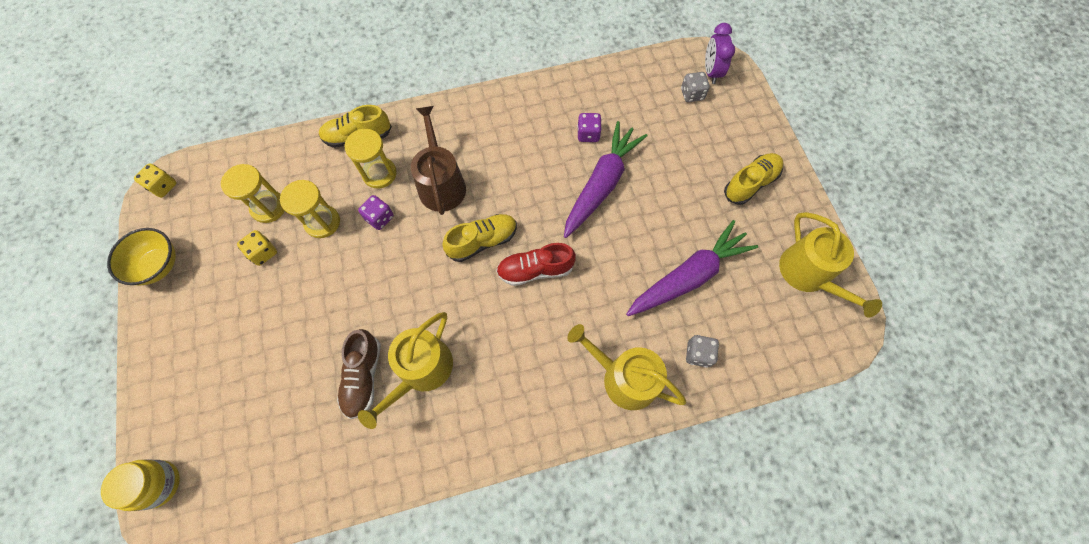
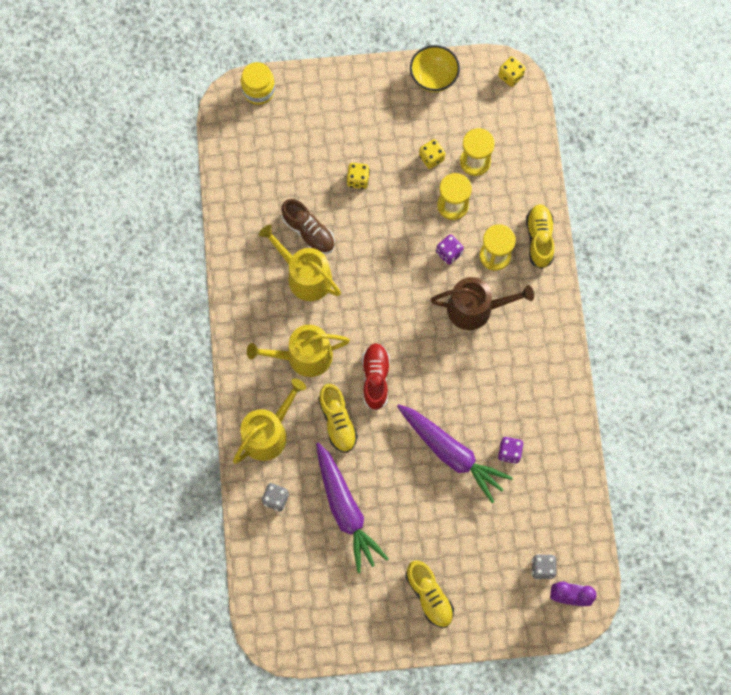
camera: 100 degrees right, 5 degrees up
brown shoe [337,329,381,419] -> brown shoe turned 150 degrees counterclockwise [281,199,335,254]
yellow shoe [442,214,517,262] -> yellow shoe moved to [318,384,358,453]
yellow watering can [779,212,882,317] -> yellow watering can moved to [247,325,350,377]
none -> yellow dice [347,163,370,189]

